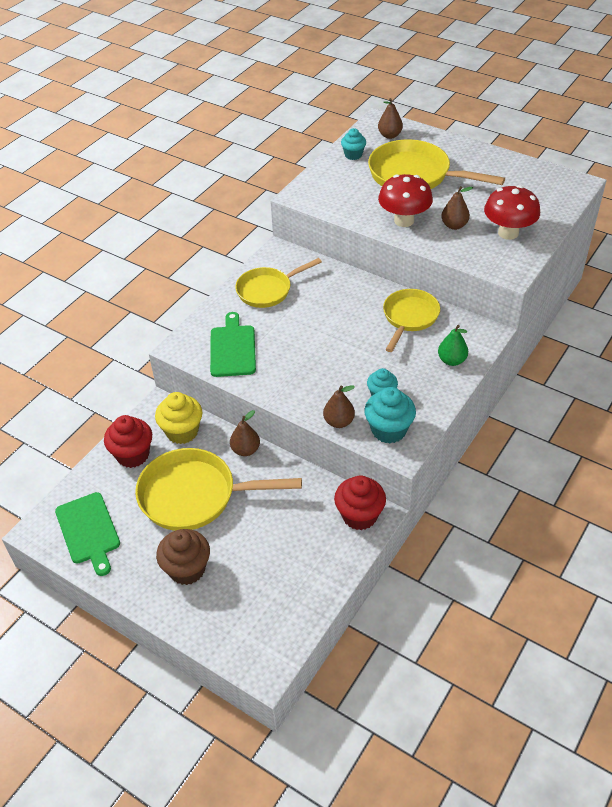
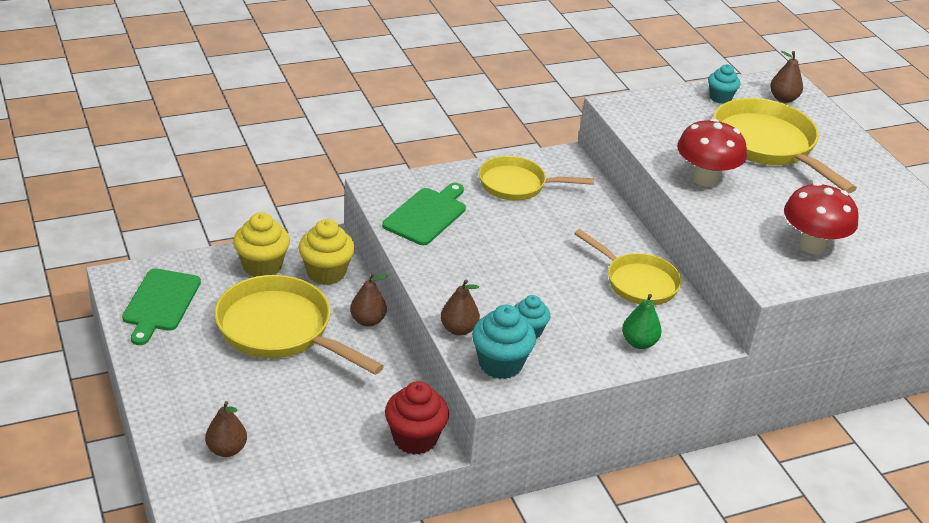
camera: 30 degrees right, 10 degrees down
red cupcake [104,415,152,468] -> yellow cupcake [233,212,290,277]
brown cupcake [156,529,210,585] -> none
yellow pan [383,289,440,352] -> yellow pan turned 75 degrees clockwise [574,229,682,305]
brown pear [441,186,473,230] -> brown pear moved to [205,401,247,457]

